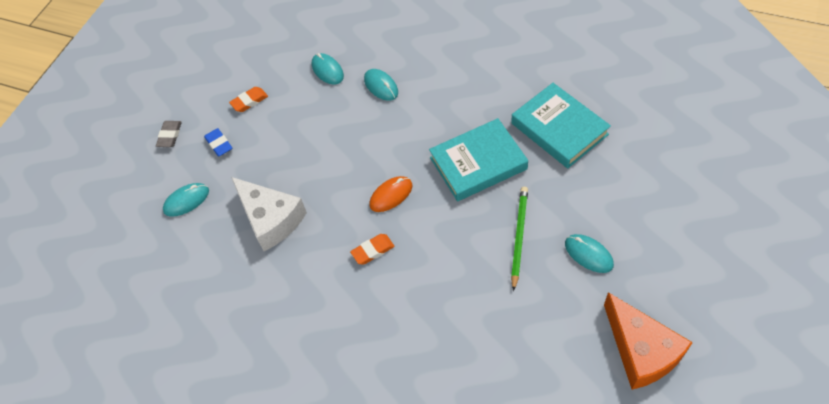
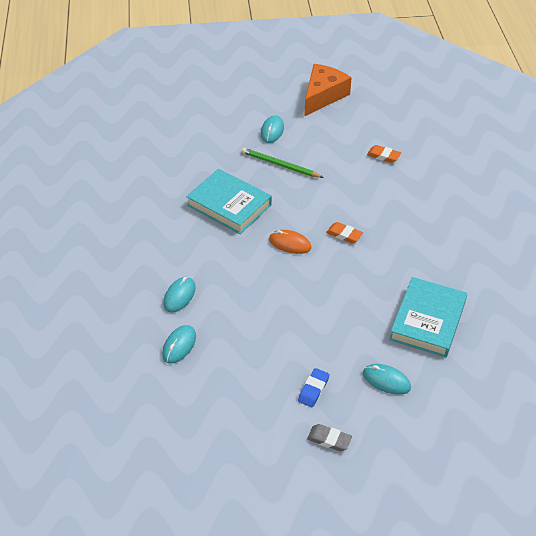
camera: 125 degrees left, 10 degrees down
grey eraser [156,121,182,147] -> grey eraser turned 45 degrees clockwise [307,424,352,451]
orange eraser [229,87,268,112] -> orange eraser moved to [367,145,401,163]
white cheese [231,177,307,251] -> none
turquoise book [511,83,611,168] -> turquoise book moved to [389,277,467,357]
green pencil [511,187,528,292] -> green pencil turned 45 degrees clockwise [242,148,324,178]

